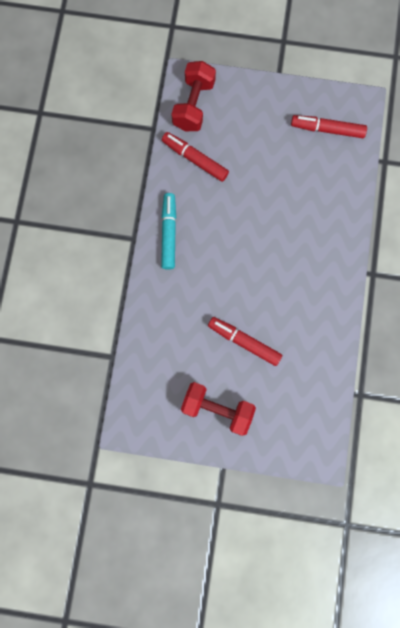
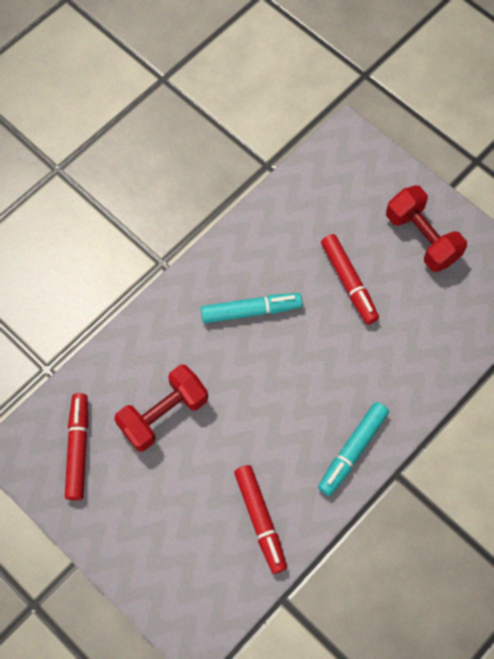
camera: 145 degrees left, 10 degrees down
red dumbbell [171,61,216,131] -> red dumbbell moved to [114,365,208,452]
red marker [291,115,367,138] -> red marker turned 135 degrees counterclockwise [65,393,88,501]
none -> turquoise marker [201,293,302,323]

